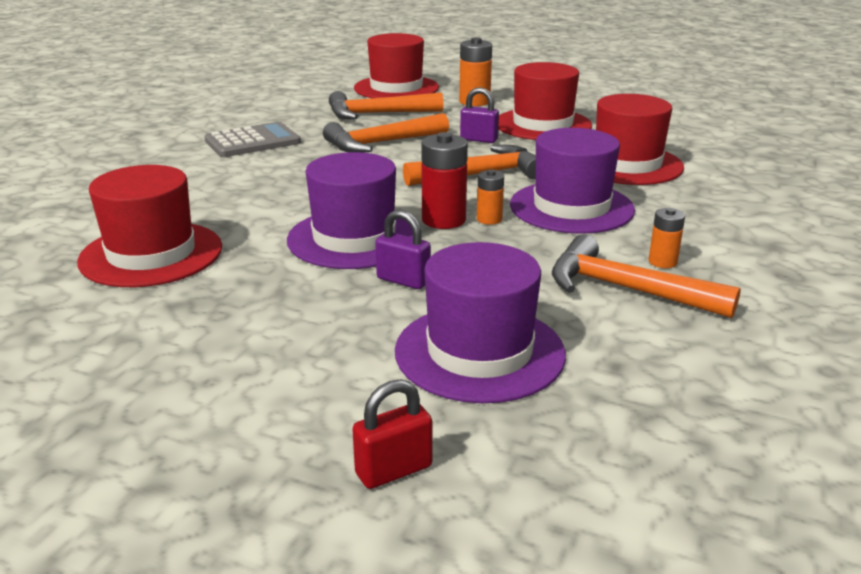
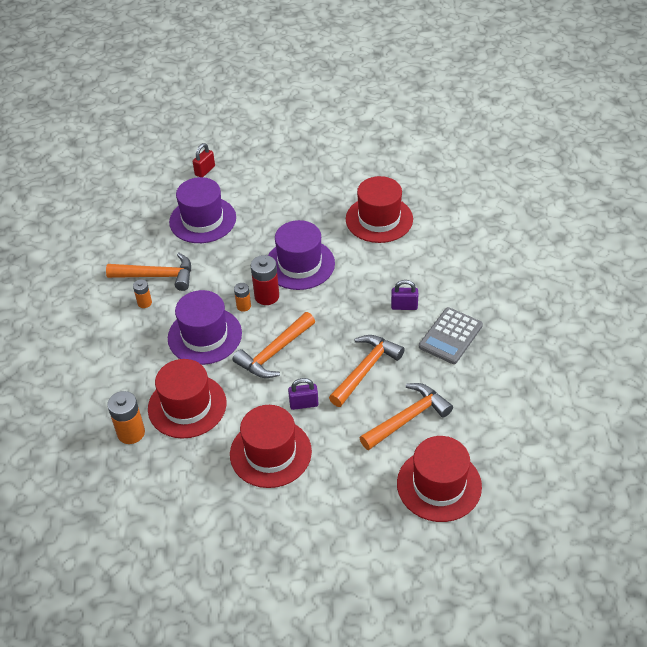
camera: 155 degrees right, 20 degrees up
purple padlock [375,210,431,289] -> purple padlock moved to [391,280,418,310]
orange battery [459,37,492,106] -> orange battery moved to [108,391,145,444]

